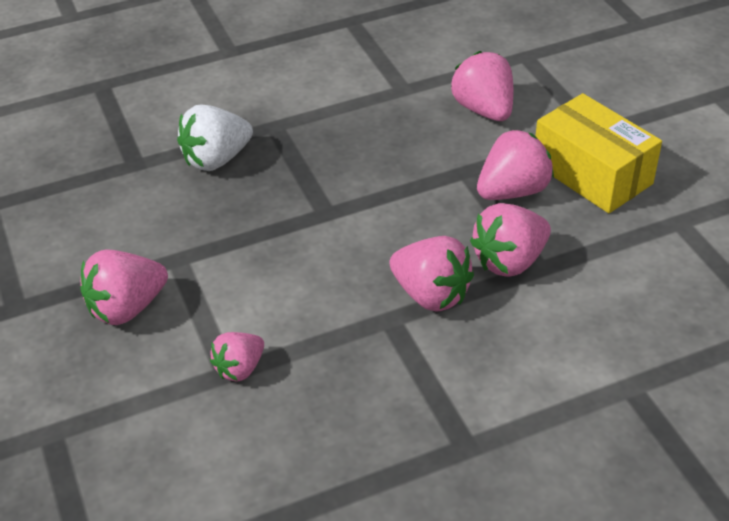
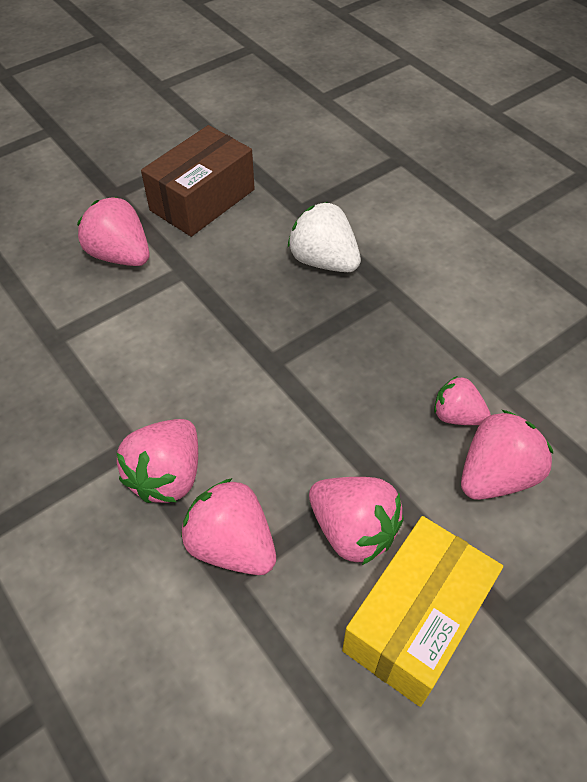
camera: 75 degrees right, 10 degrees up
pink strawberry [210,332,264,382] -> pink strawberry moved to [434,376,491,425]
none -> brown box [141,125,255,237]

